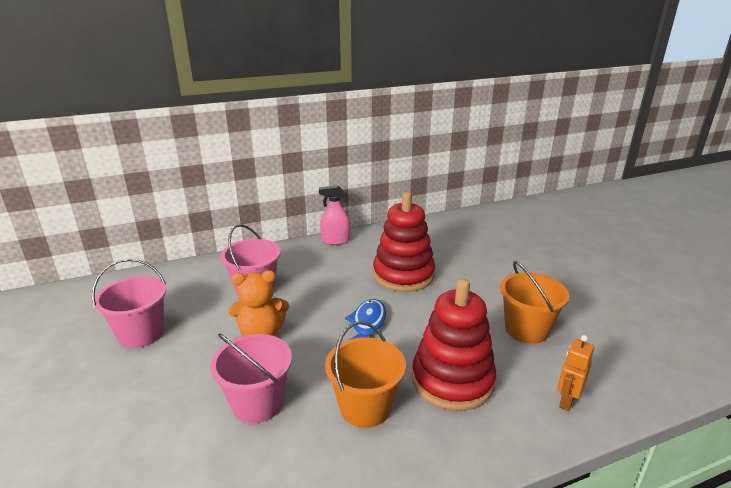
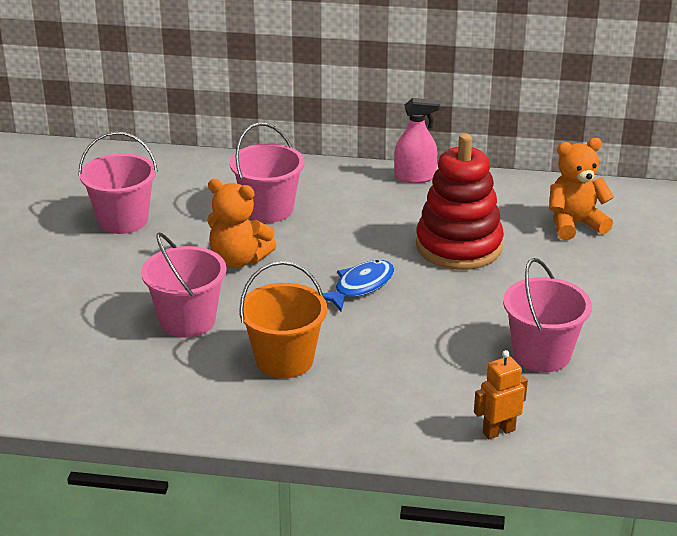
camera: 30 degrees right, 5 degrees up
pink spray bottle [319,185,350,245] -> pink spray bottle turned 150 degrees clockwise [394,98,440,183]
red stacking toy [412,279,497,411] -> none
orange bucket [500,261,569,344] -> pink bucket [503,258,592,372]
none -> orange teddy bear [549,138,614,240]

